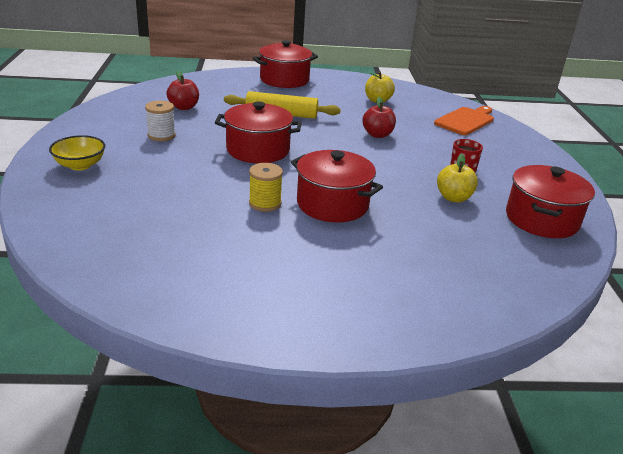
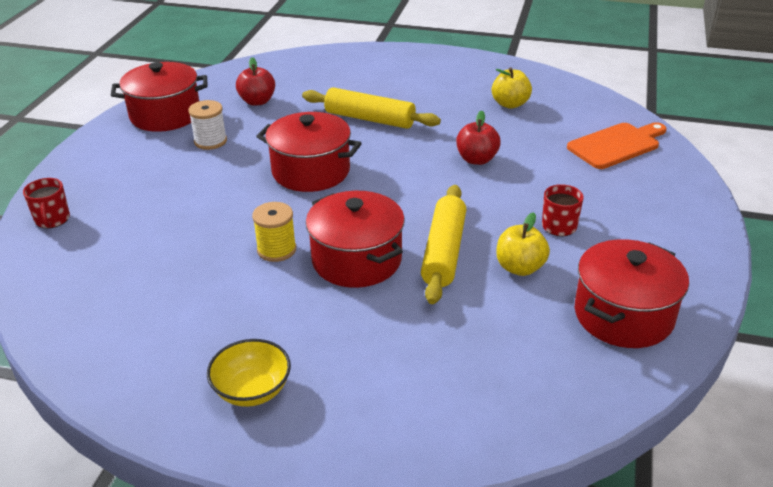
camera: 20 degrees right, 5 degrees up
yellow bowl [49,135,105,171] -> yellow bowl moved to [207,339,291,407]
red pot [252,40,318,88] -> red pot moved to [111,62,208,132]
none -> red mug [23,178,70,228]
none -> yellow rolling pin [421,185,466,304]

